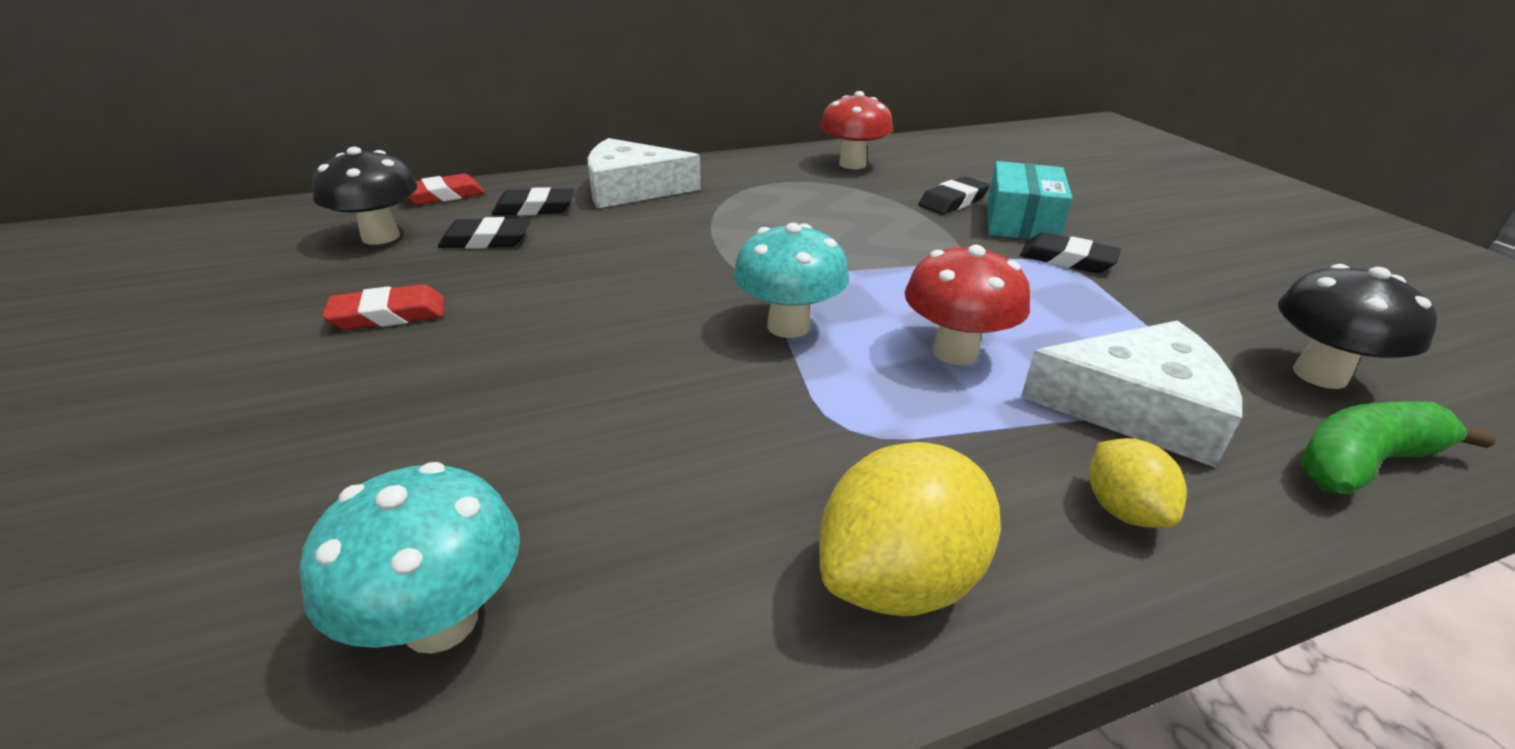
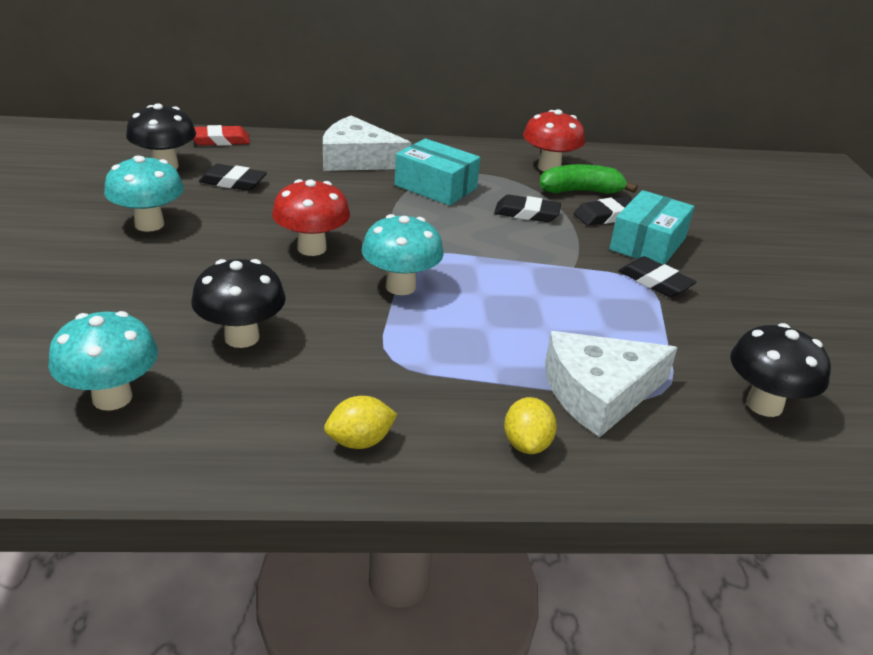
camera: 15 degrees right, 0 degrees up
red eraser [322,284,444,330] -> turquoise mushroom [104,156,184,232]
black eraser [492,187,574,215] -> black eraser moved to [494,195,561,222]
yellow lemon [819,442,1001,616] -> yellow lemon [324,396,398,449], size x0.57
red mushroom [905,245,1030,365] -> red mushroom moved to [272,179,350,256]
white cheese [1021,320,1242,468] -> white cheese turned 135 degrees clockwise [545,331,678,437]
green banana [1300,401,1497,494] -> green banana moved to [539,164,638,194]
none -> black mushroom [191,259,286,348]
none -> turquoise box [395,138,480,206]

